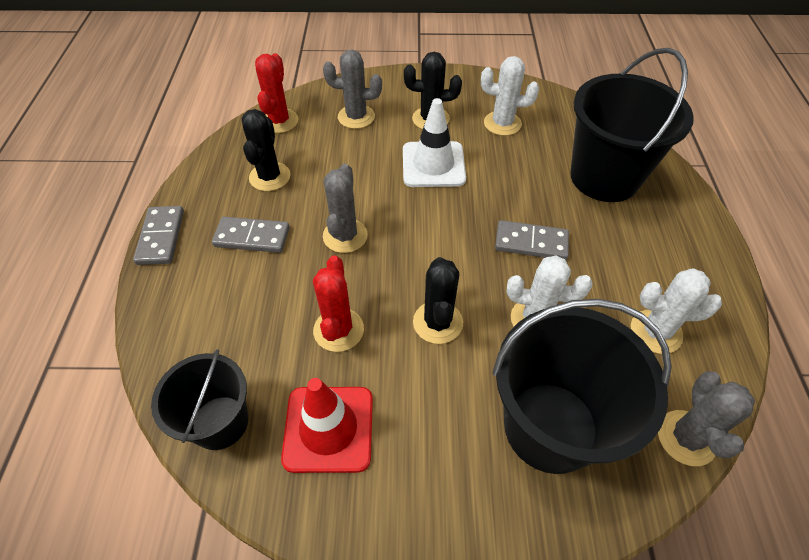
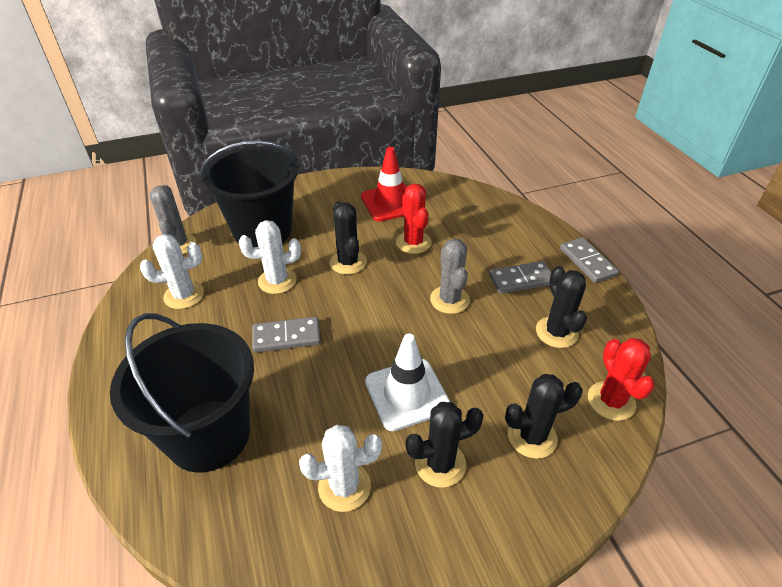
camera: 160 degrees right, 10 degrees down
black bucket [151,349,248,450] -> none
grey cactus [323,49,382,129] -> black cactus [505,374,583,459]

